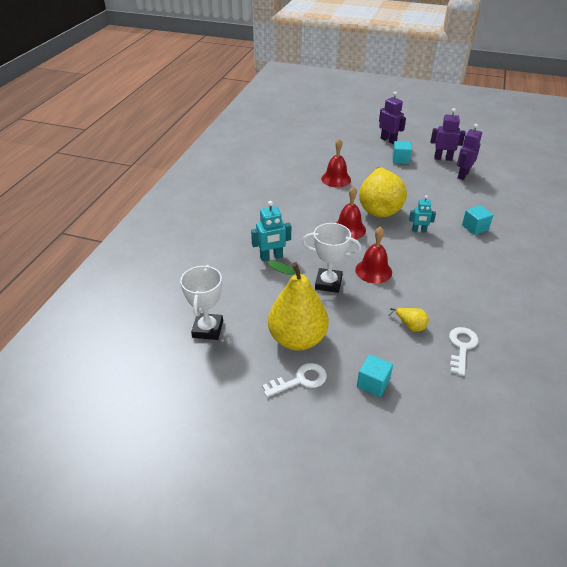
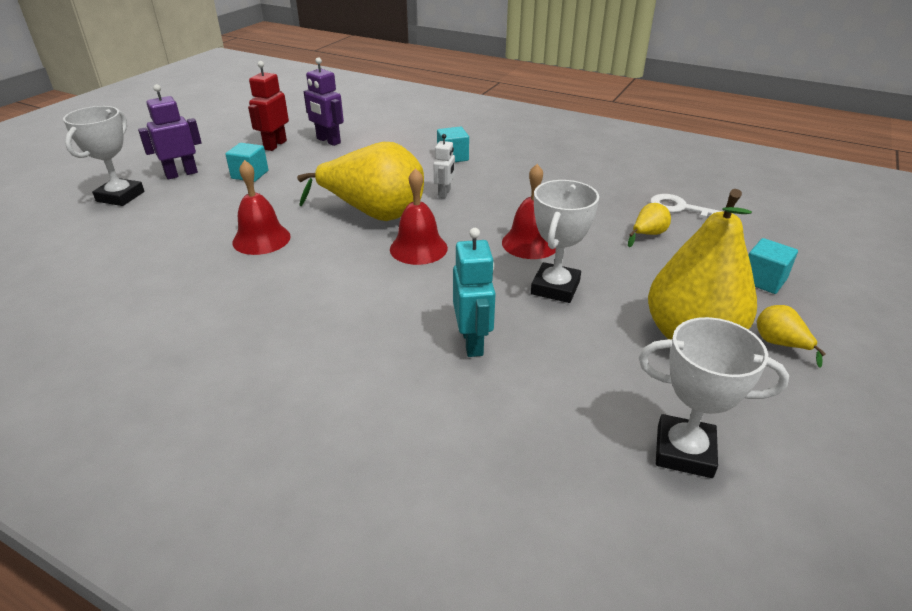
camera: 80 degrees left, 5 degrees down
white key [262,363,327,397] -> yellow pear [757,305,826,368]
turquoise robot [409,195,436,232] -> white robot [433,134,455,198]
purple robot [431,108,466,161] -> red robot [248,61,289,151]
none -> white trophy [63,106,144,206]

